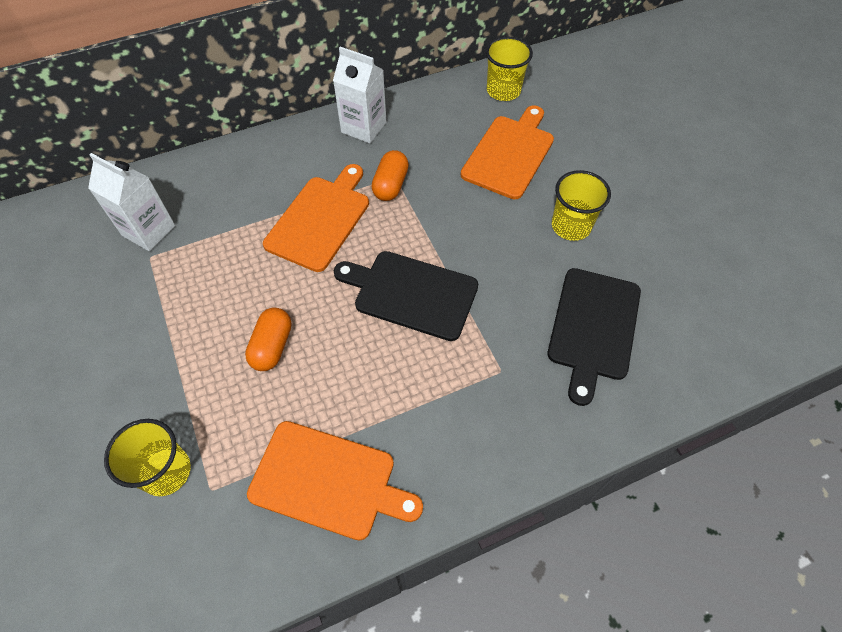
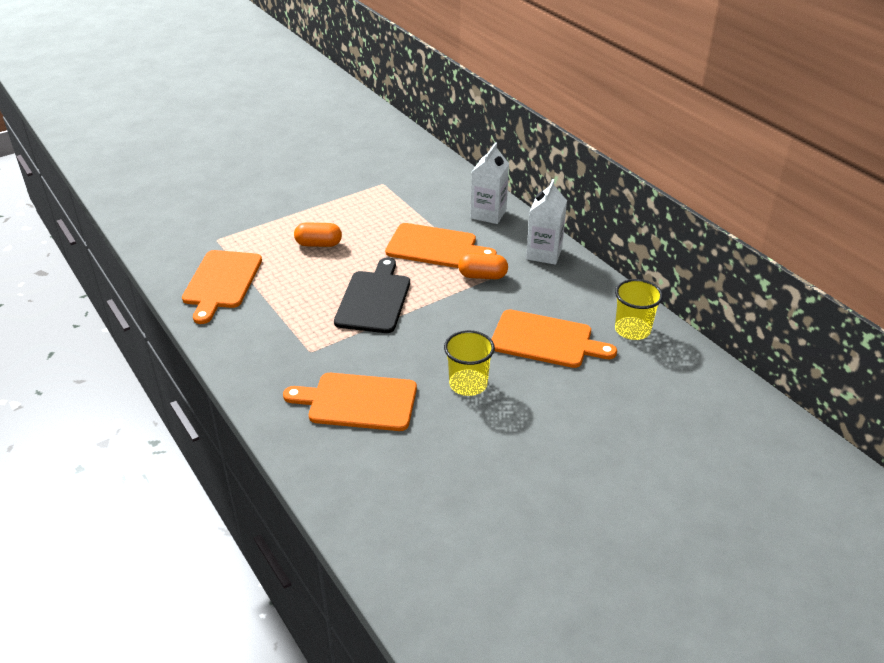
camera: 80 degrees right, 20 degrees down
white carton [88,153,175,251] -> white carton moved to [471,142,509,224]
yellow cup [104,419,191,496] -> none
black cutting board [548,268,641,406] -> orange cutting board [283,373,417,431]

